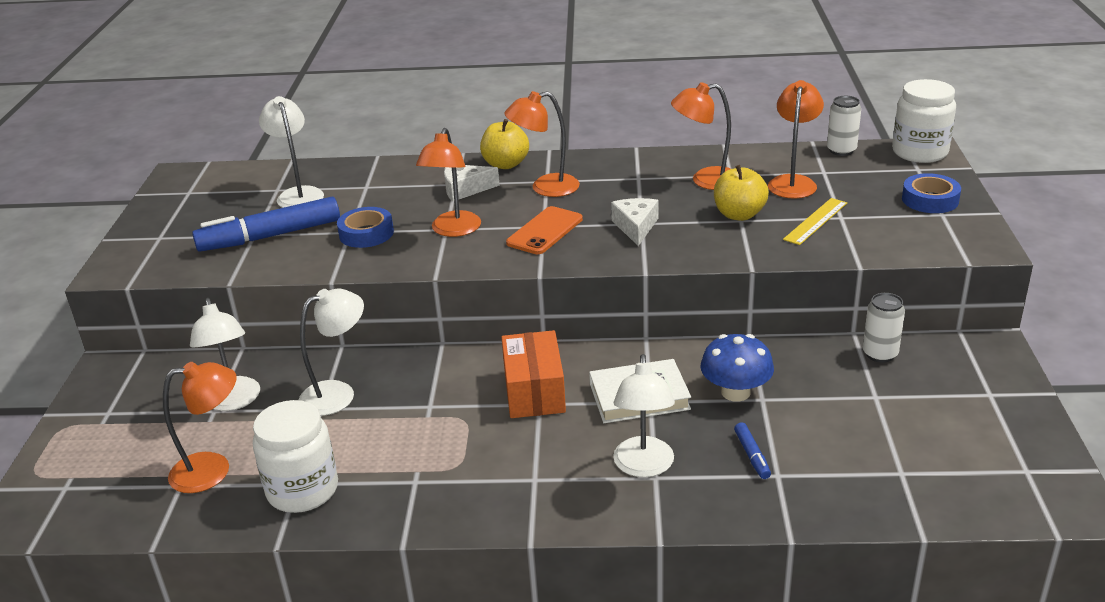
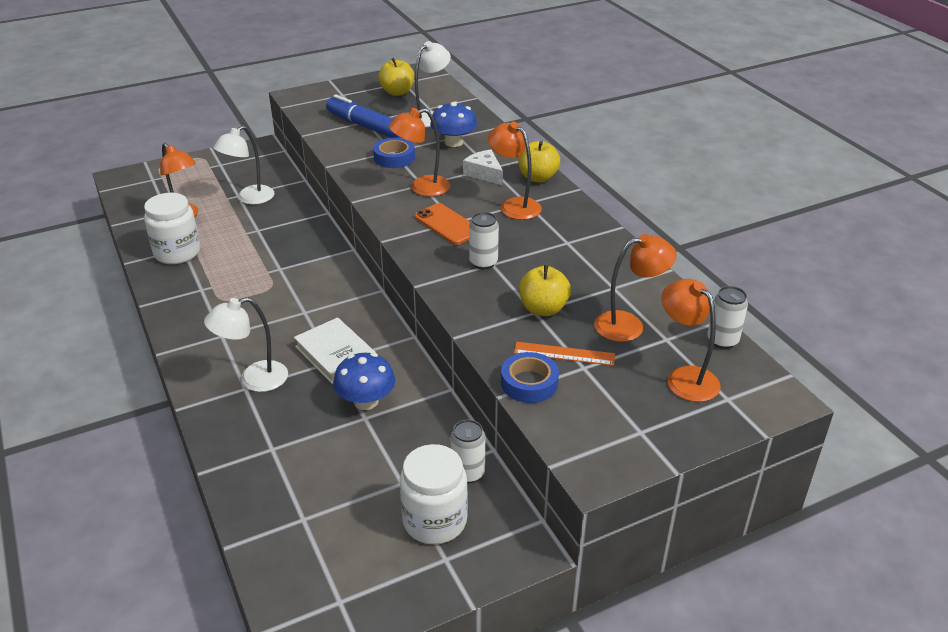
camera: 60 degrees right, 5 degrees up
white lamp [299,289,364,416] -> none
orange box [501,330,566,418] -> none
orange phone [506,206,583,254] -> orange phone turned 45 degrees clockwise [414,203,470,245]
white cheese [611,198,658,246] -> white can [469,212,499,270]
orange lamp [671,82,731,190] -> orange lamp moved to [661,279,721,402]
blue marker [734,422,771,479] -> none
yellow ruler [783,198,847,245] -> orange ruler [514,342,615,366]
white jar [892,79,956,163] -> white jar moved to [400,444,468,544]
blue tape [902,173,961,213] -> blue tape moved to [501,352,559,403]
none -> yellow apple [378,58,414,96]
none -> blue mushroom [430,101,477,147]

